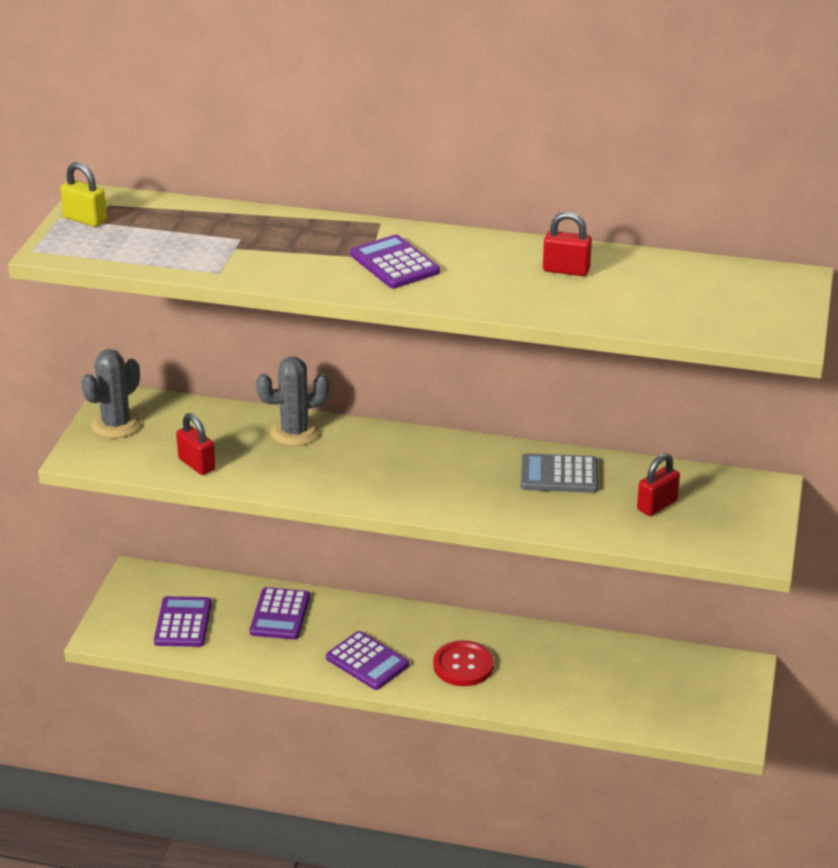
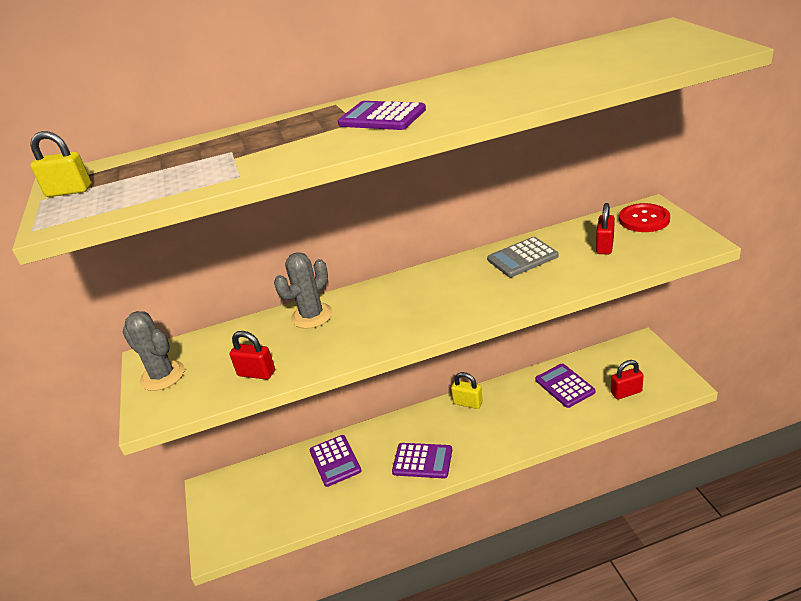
camera: 25 degrees left, 0 degrees up
grey cactus [81,349,141,438] -> grey cactus turned 60 degrees counterclockwise [122,311,184,391]
purple calculator [154,596,212,647] -> purple calculator moved to [535,364,596,408]
red button [433,640,494,686] -> red button moved to [619,203,670,232]
red padlock [543,212,592,276] -> red padlock moved to [611,360,644,399]
none -> yellow padlock [451,372,483,409]

